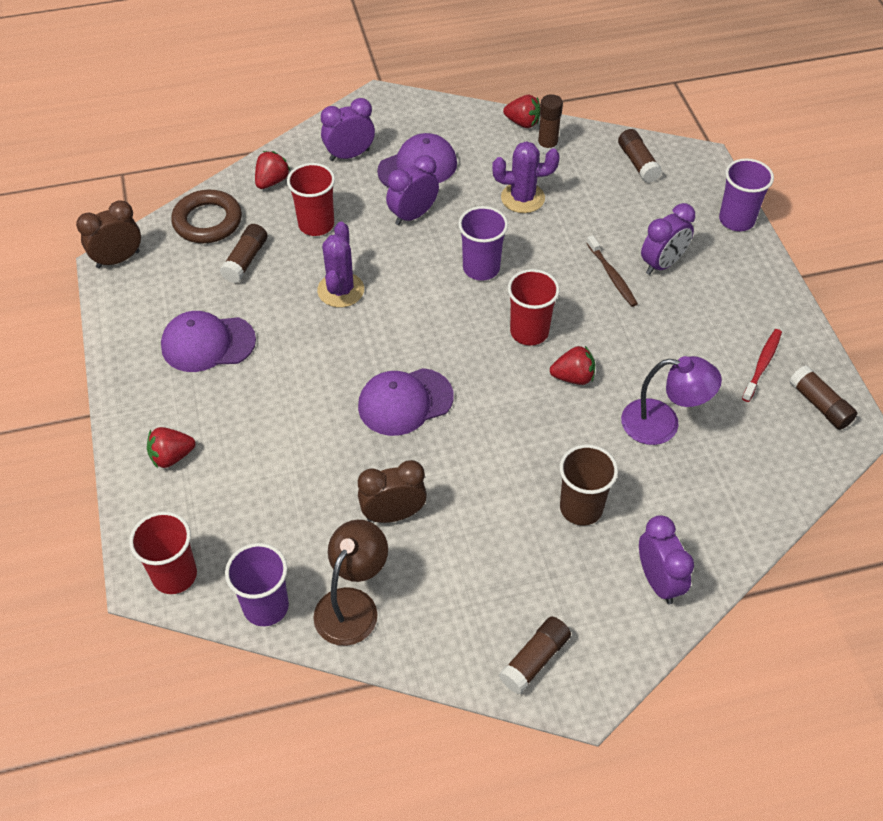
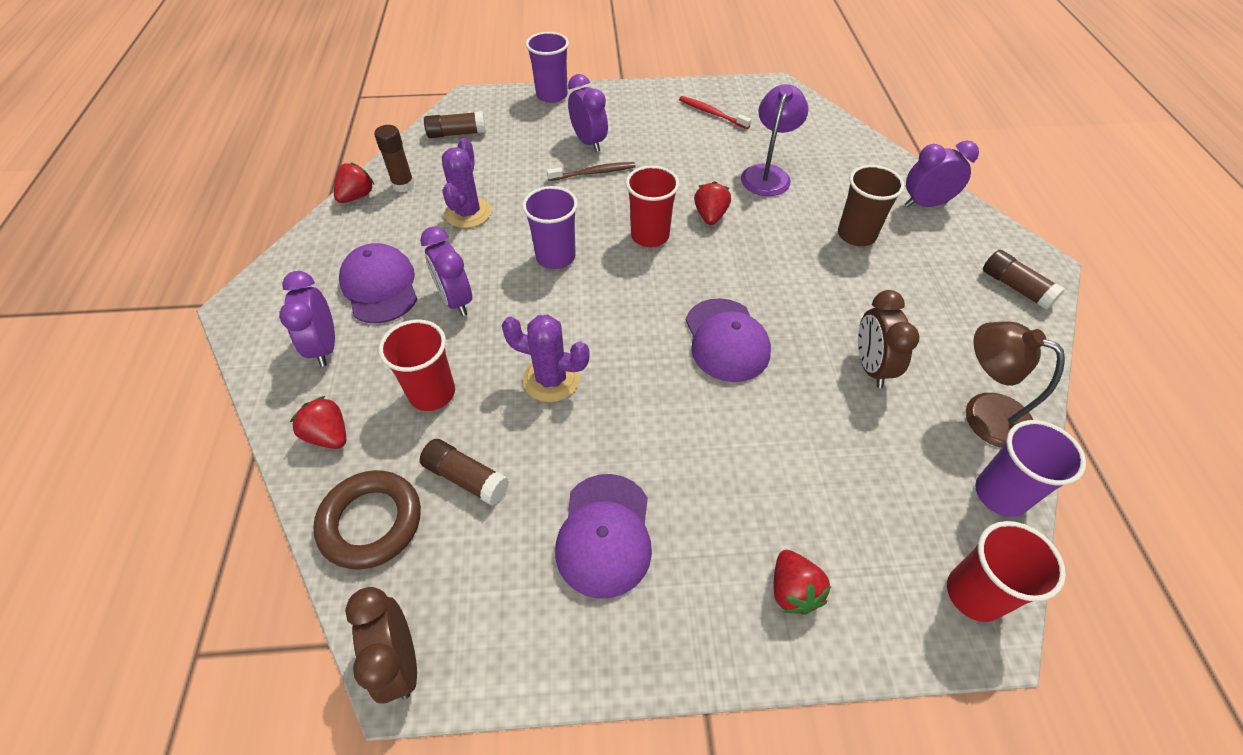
camera: 80 degrees left, 0 degrees up
brown glue stick [789,365,857,430] -> none

